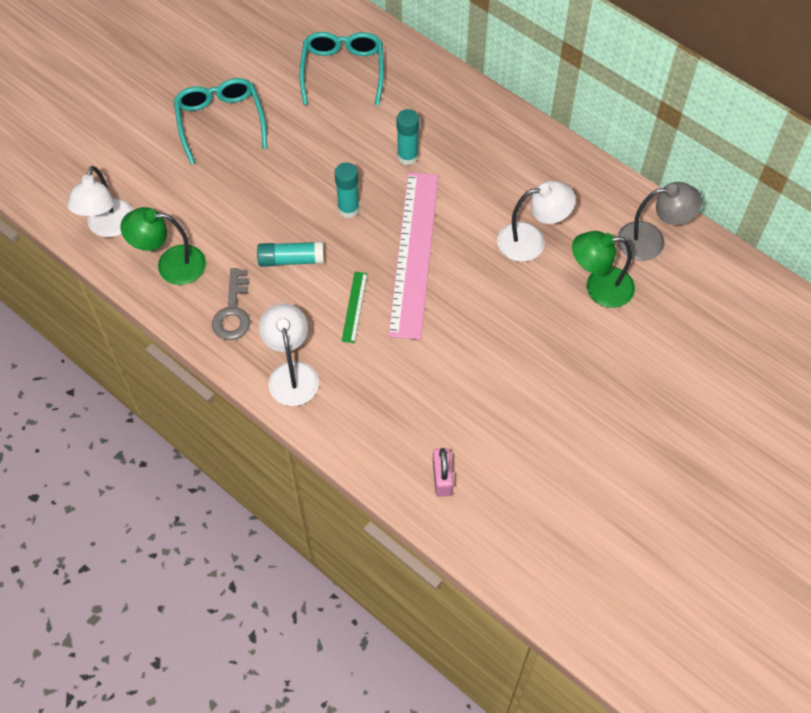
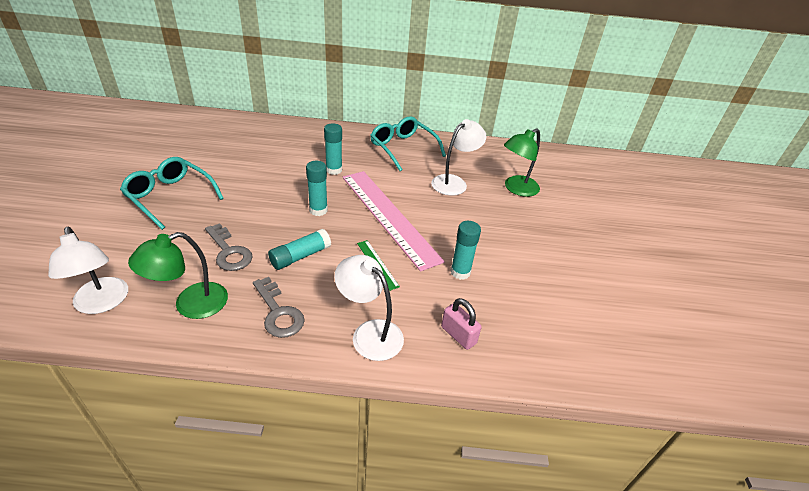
camera: 40 degrees left, 20 degrees down
turquoise glasses [299,32,384,106] -> turquoise glasses moved to [370,116,446,171]
pink padlock [433,448,454,497] -> pink padlock moved to [441,298,482,350]
grey lamp [617,182,702,261] -> none
none -> grey key [205,223,253,271]
none -> turquoise glue stick [451,221,481,280]

